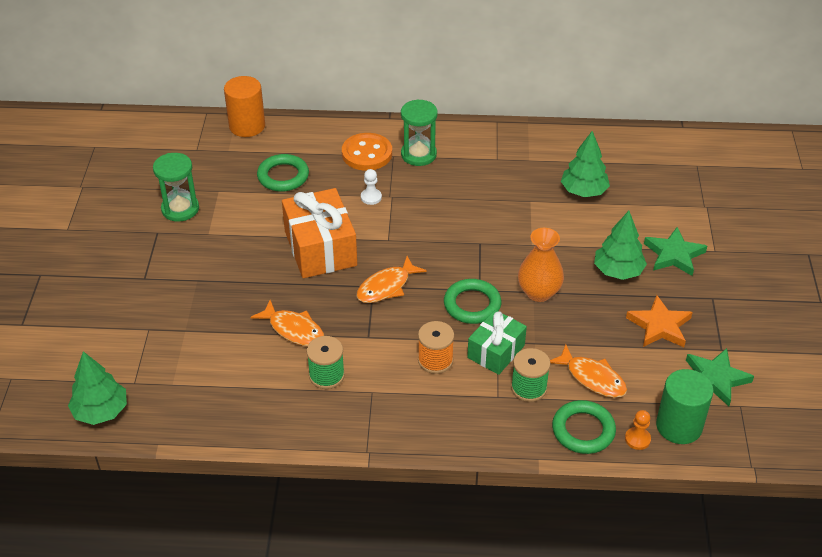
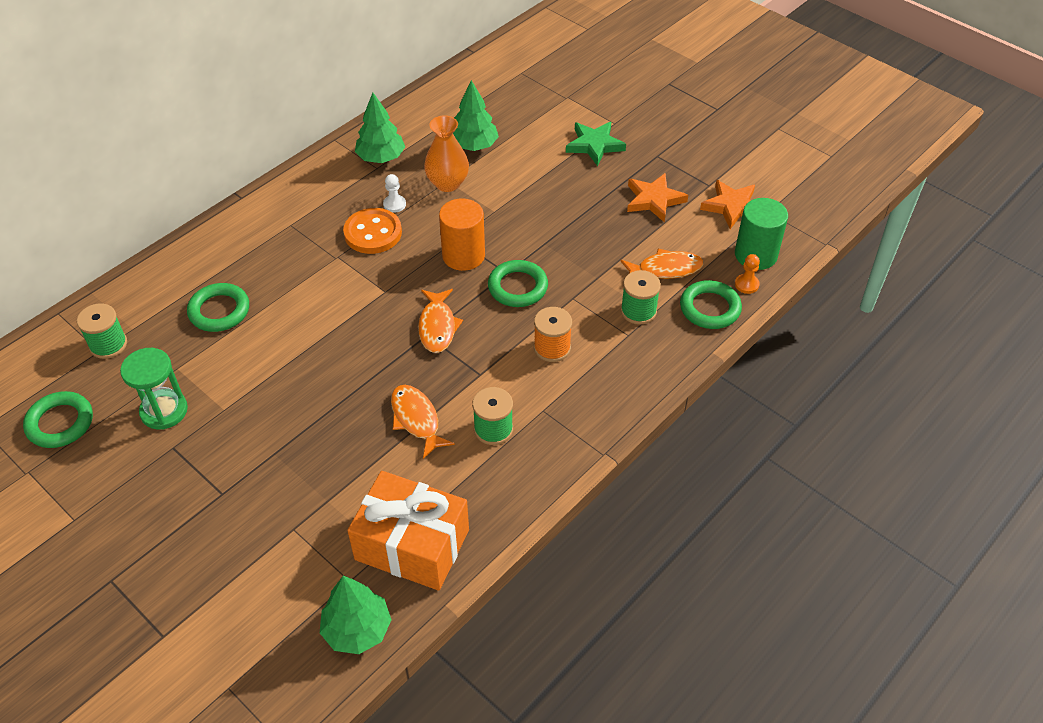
camera: 50 degrees left, 5 degrees up
orange cylinder [224,76,265,137] -> orange cylinder moved to [439,199,485,271]
orange fish [251,300,324,346] -> orange fish turned 105 degrees counterclockwise [391,385,455,459]
orange gift [282,188,357,278] -> orange gift moved to [347,471,469,591]
orange button [342,133,392,171] -> orange button moved to [343,208,402,254]
white pawn [361,169,382,205] -> white pawn moved to [383,174,406,213]
green hourglass [401,99,438,166] -> none
green gift [467,310,527,375] -> none
orange vase [518,228,564,302] -> orange vase moved to [424,115,469,192]
green tree [594,211,647,280] -> green tree moved to [355,93,405,163]
green star [686,348,754,406] -> orange star [700,180,755,229]
none -> green ring [23,391,93,448]
none -> green spool [77,303,127,359]

